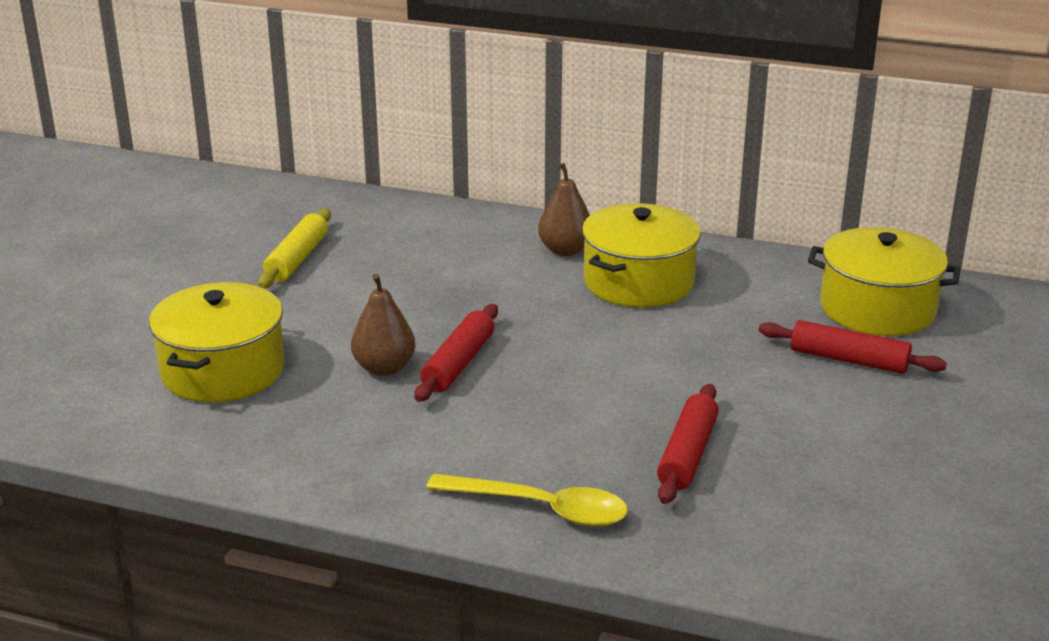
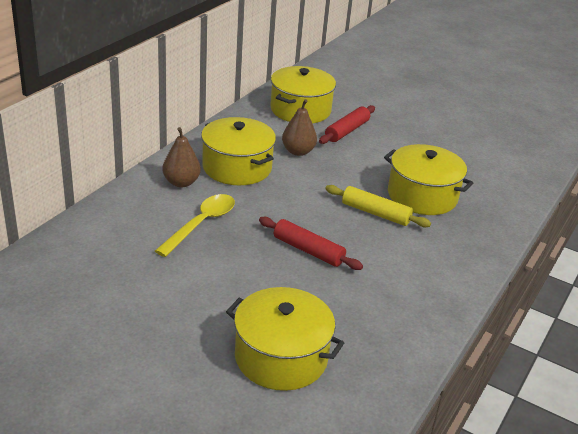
camera: 80 degrees left, 5 degrees up
yellow rolling pin [258,209,331,288] -> yellow rolling pin moved to [326,185,431,227]
brown pear [351,274,415,376] -> brown pear moved to [282,99,317,156]
yellow spoon [426,474,628,527] -> yellow spoon moved to [155,194,235,257]
red rolling pin [657,384,719,504] -> yellow pot [384,144,473,215]

